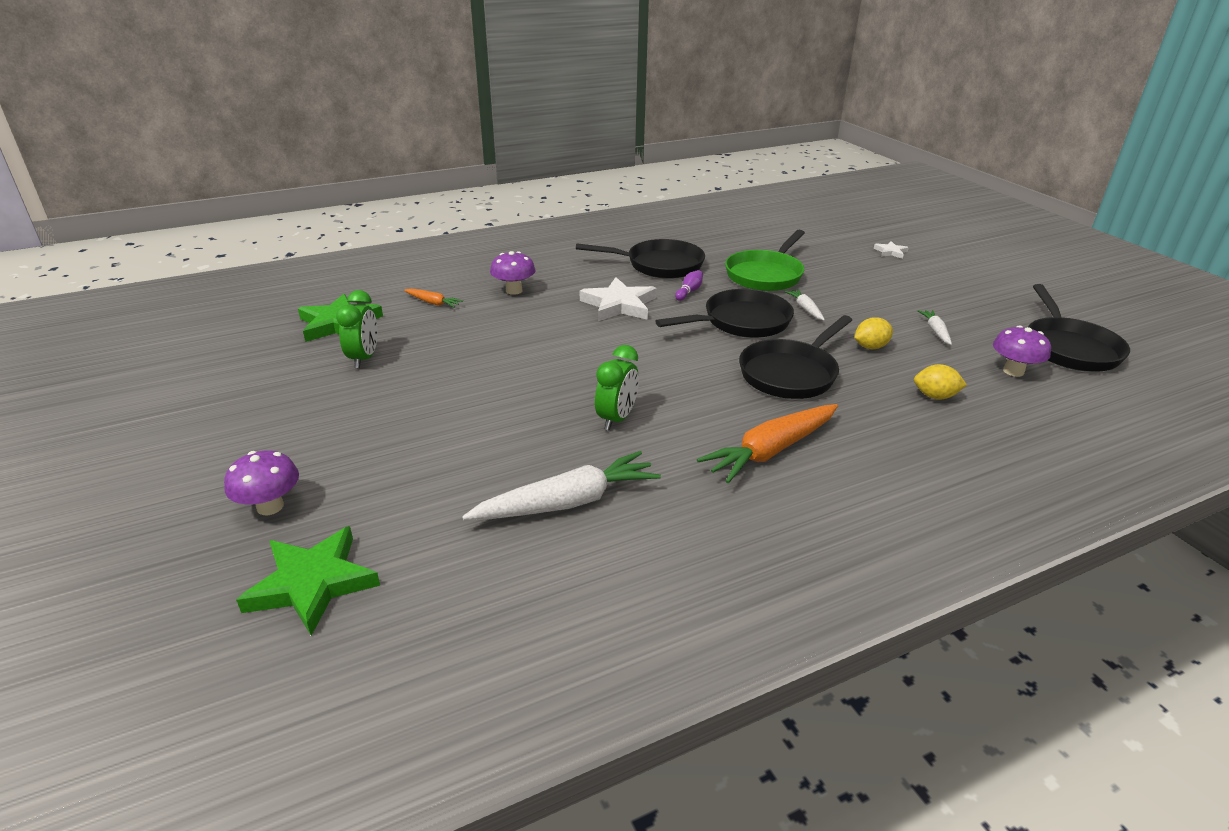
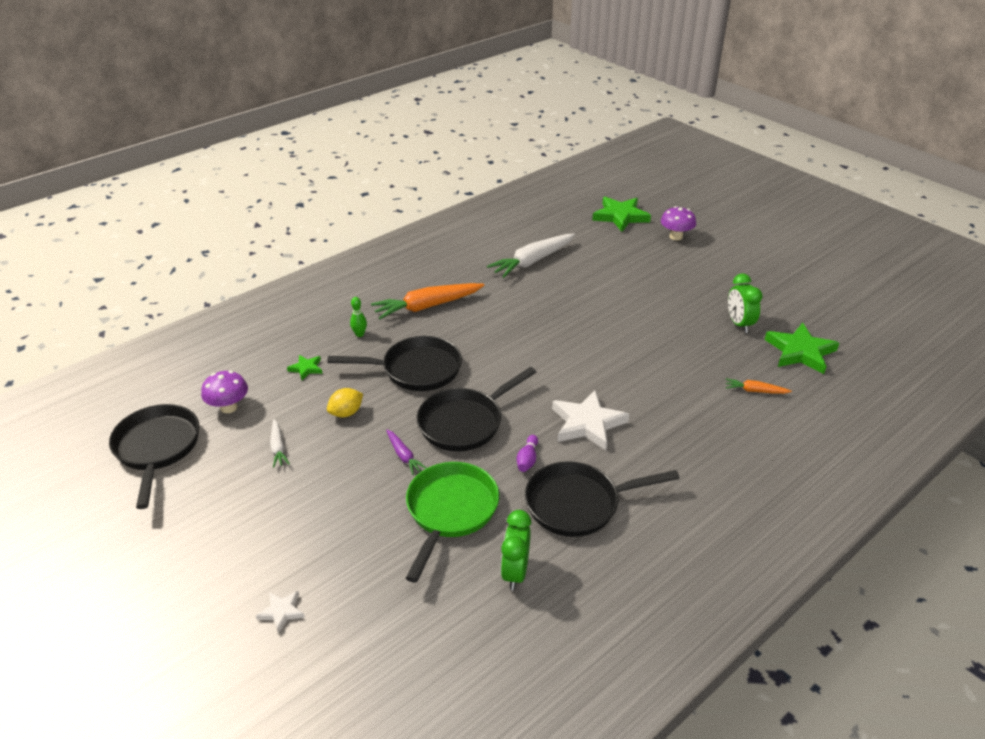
camera: 165 degrees right, 5 degrees up
purple mushroom [490,251,535,295] -> none
green clock [595,345,639,431] -> green clock moved to [501,510,531,590]
orange carrot [697,404,838,483] -> orange carrot turned 150 degrees counterclockwise [371,283,484,319]
black pan [739,315,852,399] -> black pan turned 60 degrees clockwise [327,336,462,391]
white carrot [784,289,825,320] -> purple carrot [386,430,427,475]
yellow lemon [914,364,967,400] -> green star [287,355,322,381]
none -> green bowling pin [350,297,367,337]

